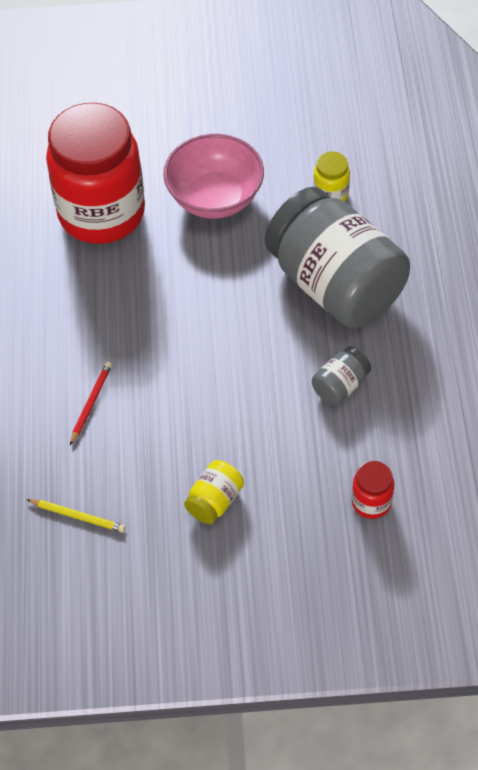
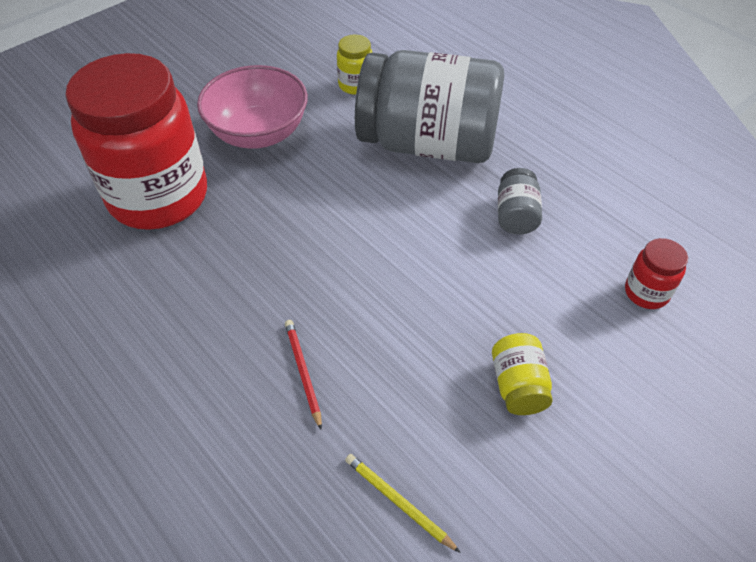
camera: 40 degrees left, 5 degrees down
yellow pencil [26,499,125,532] -> yellow pencil turned 120 degrees counterclockwise [345,454,461,553]

